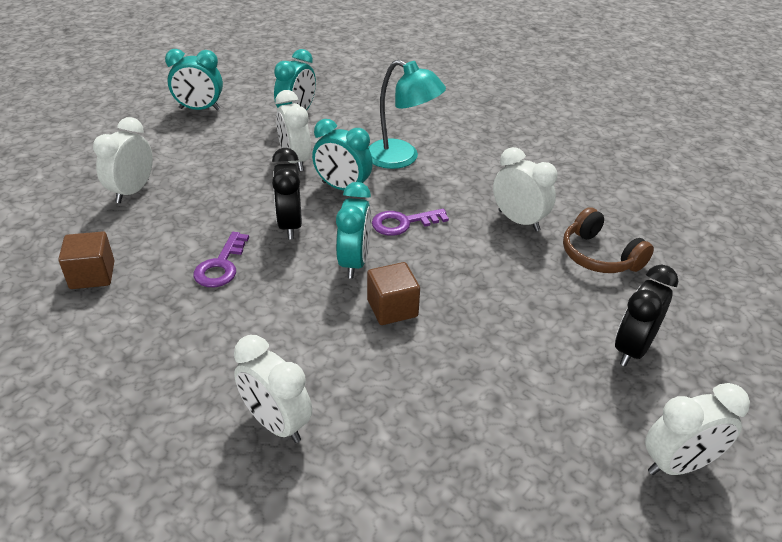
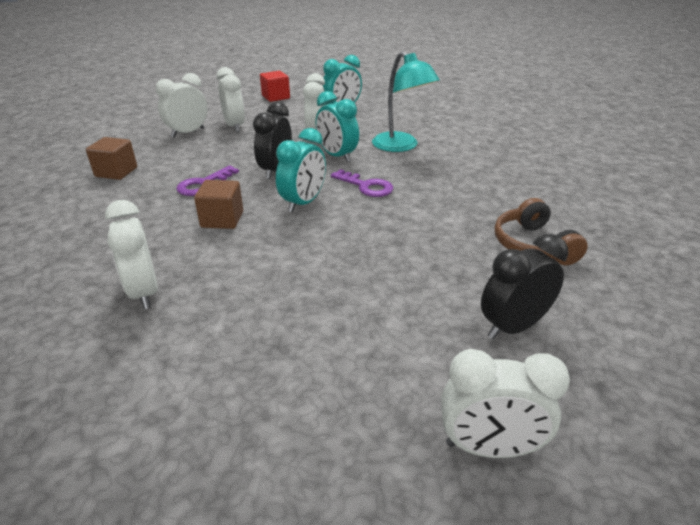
camera: 25 degrees right, 5 degrees down
turquoise clock [165,49,223,110] -> red cube [260,71,290,102]
brown cube [367,262,420,325] -> brown cube moved to [194,180,243,229]
purple key [372,209,449,236] -> purple key turned 150 degrees counterclockwise [331,169,393,197]
white clock [493,147,557,231] -> white clock moved to [216,67,245,132]

